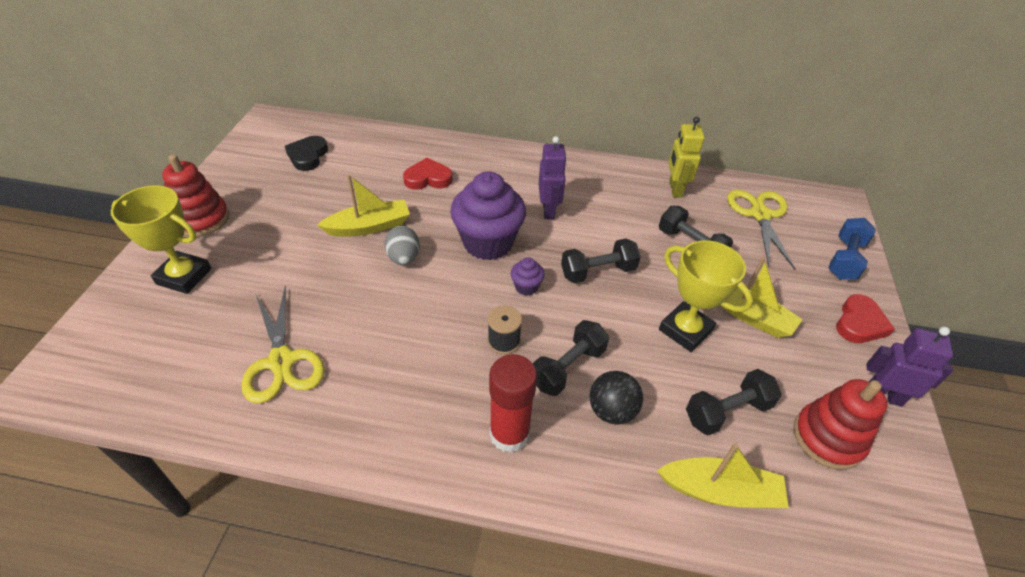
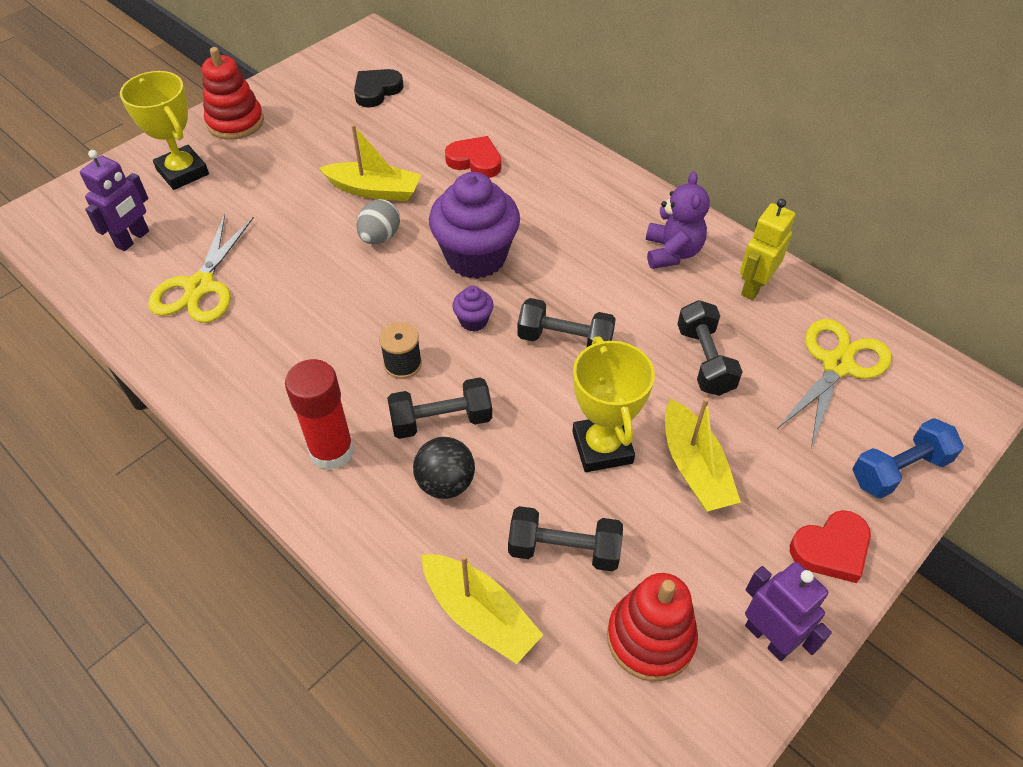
camera: 35 degrees right, 5 degrees up
purple robot [539,136,567,219] -> purple robot moved to [80,150,149,251]
none -> purple teddy bear [646,171,710,269]

